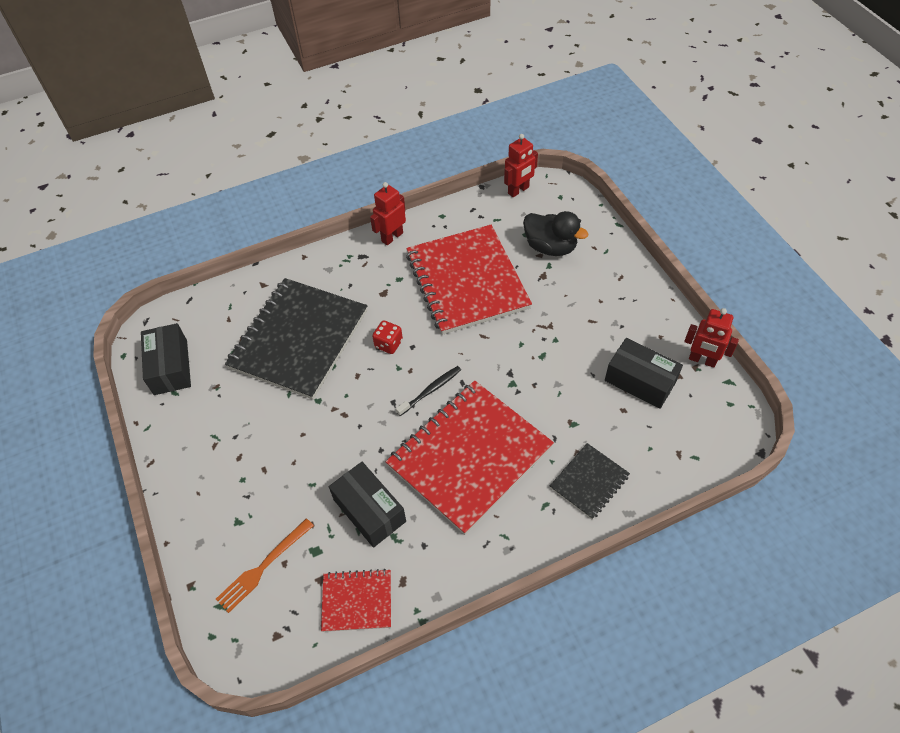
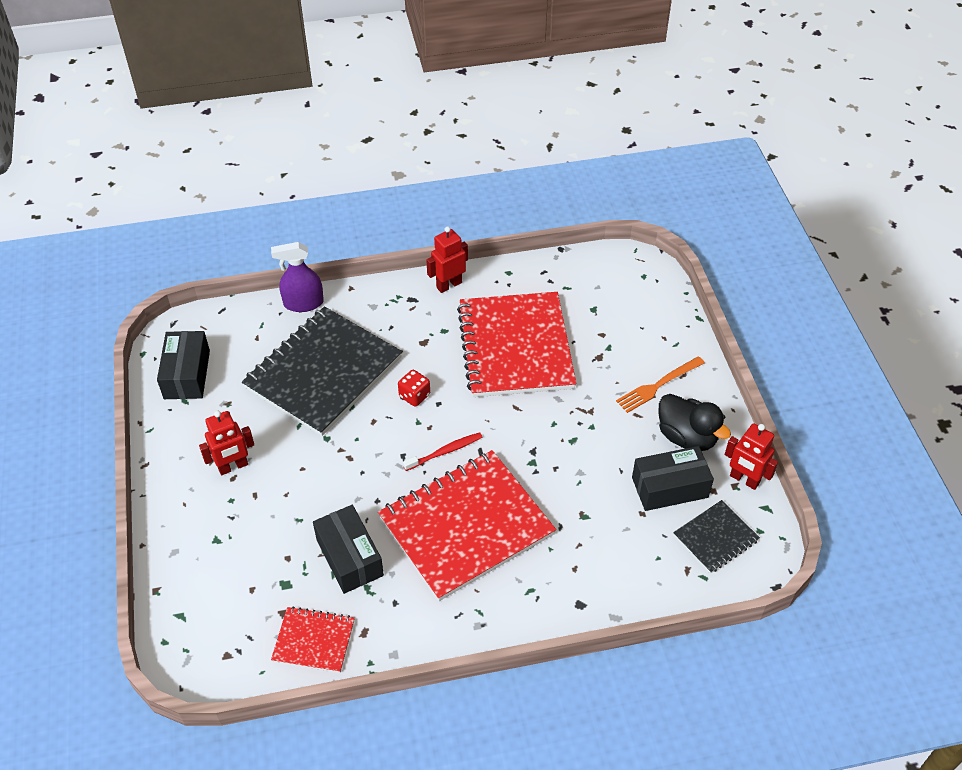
camera: 10 degrees right, 5 degrees down
orange fork [216,518,314,613] -> orange fork moved to [616,356,705,413]
black toothbrush [396,366,461,416] -> red toothbrush [403,432,482,471]
red robot [504,134,538,197] -> red robot moved to [199,411,254,475]
black duck [523,211,588,256] -> black duck moved to [658,394,731,451]
black notebook [550,443,630,519] -> black notebook moved to [673,500,760,573]
black box [605,338,683,408] -> black box turned 60 degrees counterclockwise [632,446,714,511]
none -> purple spray bottle [271,242,324,312]

